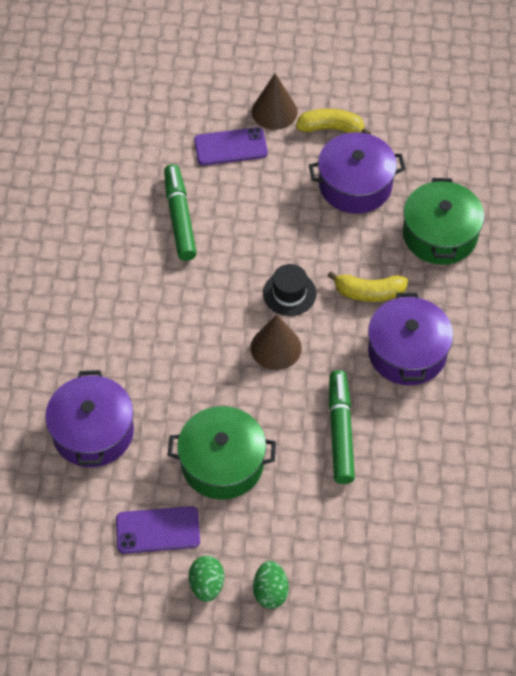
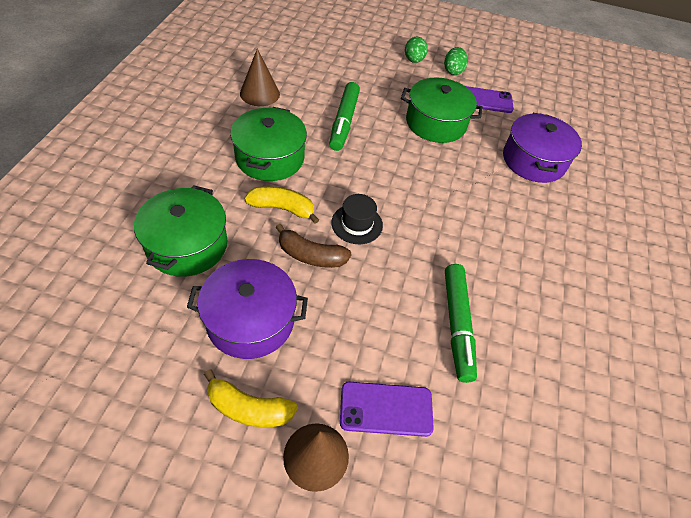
camera: 175 degrees left, 5 degrees down
brown cone [251,314,302,370] -> brown cone moved to [240,49,280,106]
purple pot [368,293,453,385] -> green pot [230,107,307,181]
none -> brown banana [275,224,352,268]

